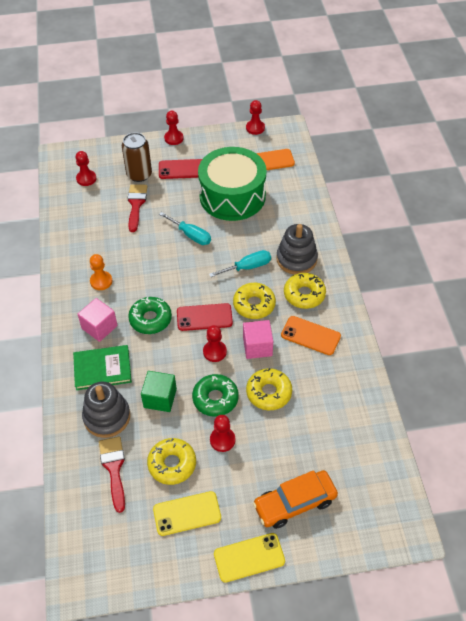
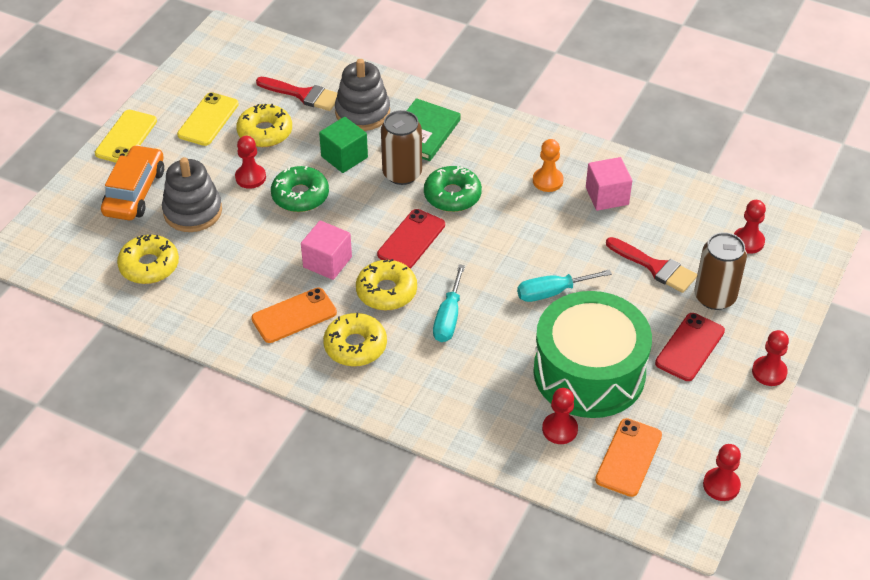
camera: 125 degrees right, 5 degrees down
pink cube [78,298,118,342] -> pink cube moved to [586,157,632,211]
red pawn [203,325,227,362] -> red pawn moved to [542,388,578,444]
yellow donut [246,368,292,410] -> yellow donut moved to [117,235,179,284]
grey stacking toy [276,224,318,275] -> grey stacking toy moved to [162,157,222,232]
none -> brown can [381,110,422,185]

